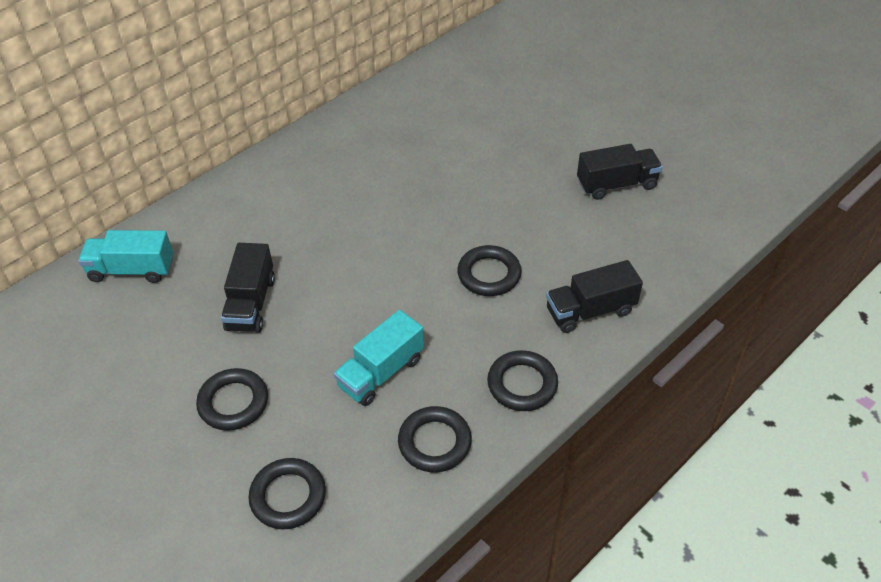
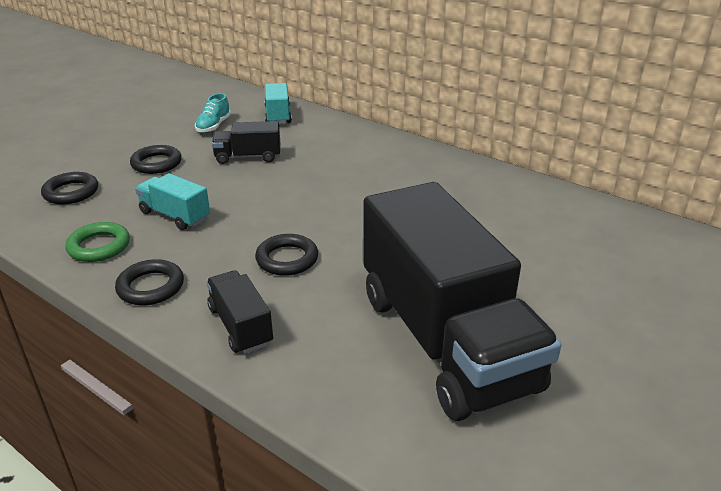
camera: 80 degrees right, 15 degrees down
black ring [398,406,472,472] -> green ring [66,222,130,262]
black truck [577,144,663,200] -> black truck [363,182,561,421], size x2.36
none -> turquoise shoe [195,93,231,133]

